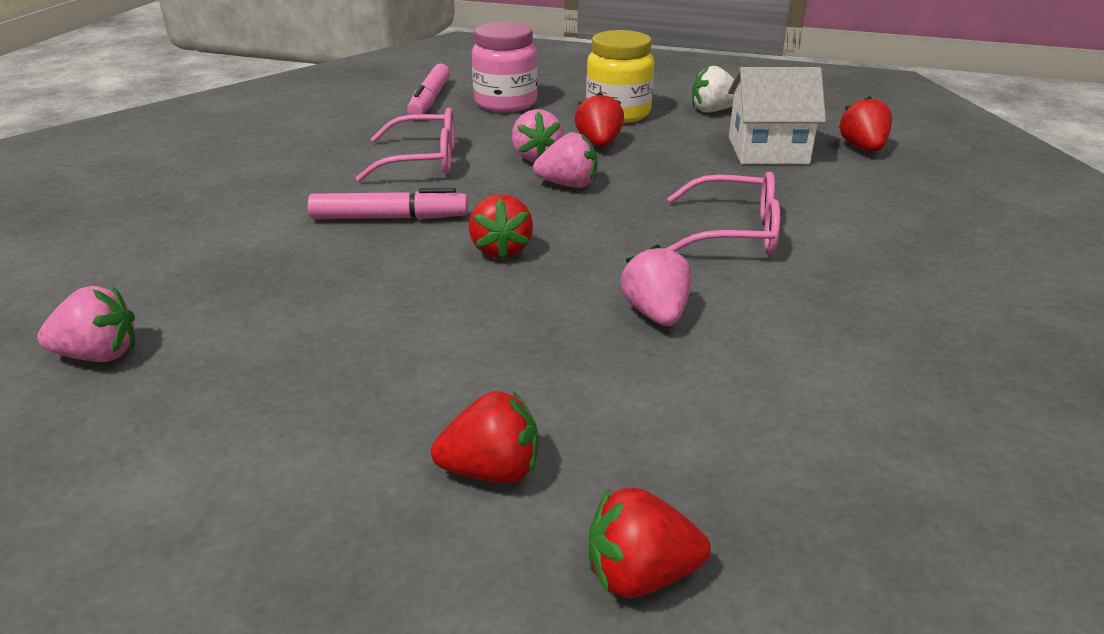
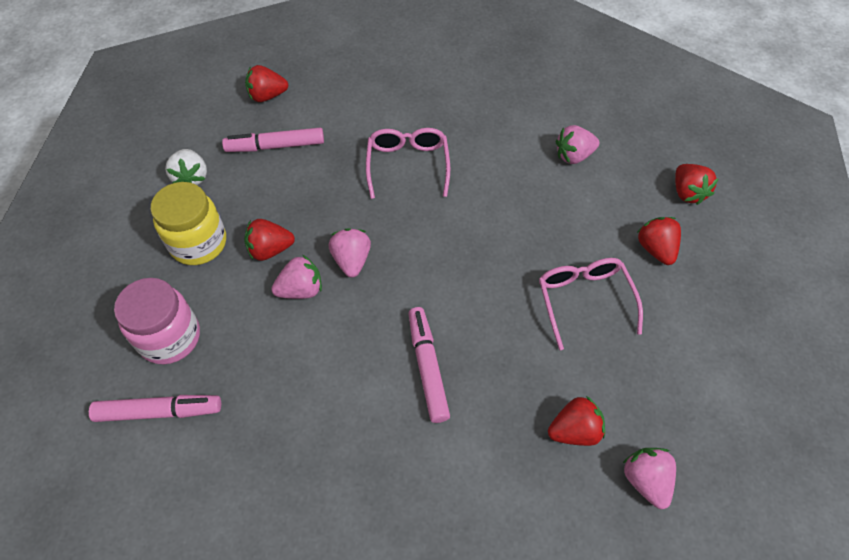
camera: 100 degrees left, 25 degrees up
pink glasses [356,108,455,182] -> pink glasses moved to [539,258,643,350]
red strawberry [469,194,533,260] -> red strawberry moved to [548,396,605,446]
pink strawberry [621,244,691,326] -> pink strawberry moved to [556,125,599,164]
white house [728,67,826,164] -> pink marker [222,128,324,152]

